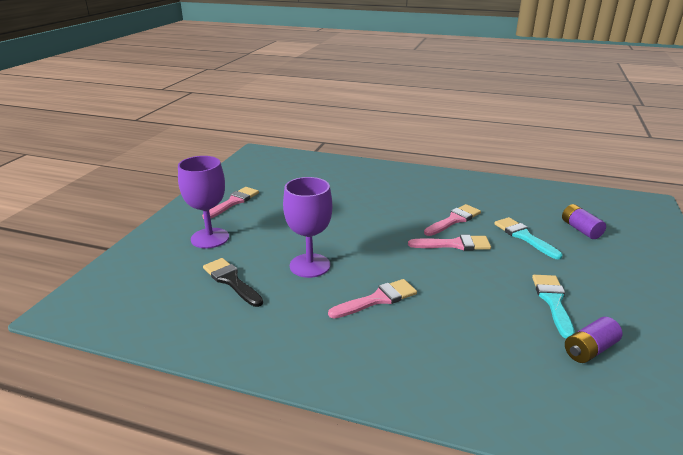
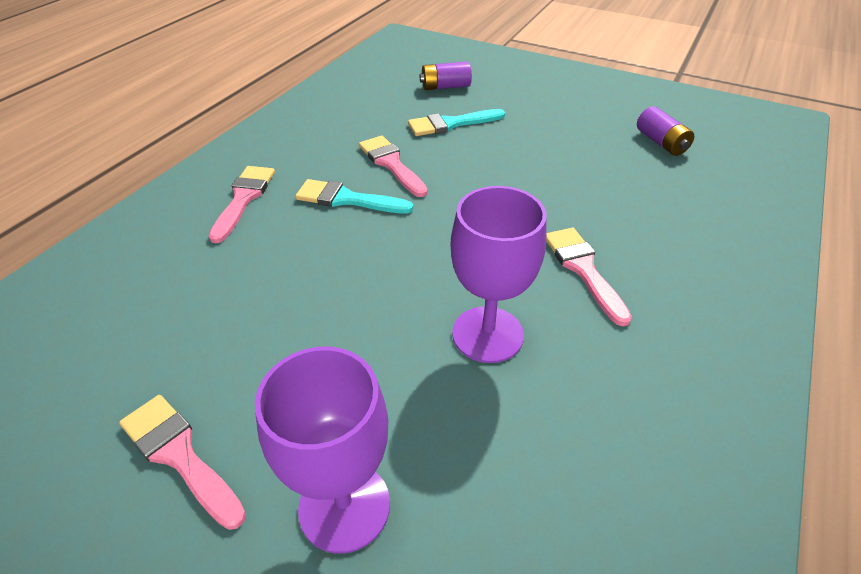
camera: 80 degrees left, 15 degrees up
black brush [203,258,263,307] -> none
pink brush [408,235,491,250] -> pink brush moved to [208,166,275,243]
turquoise brush [532,275,575,339] -> turquoise brush moved to [295,179,414,214]

